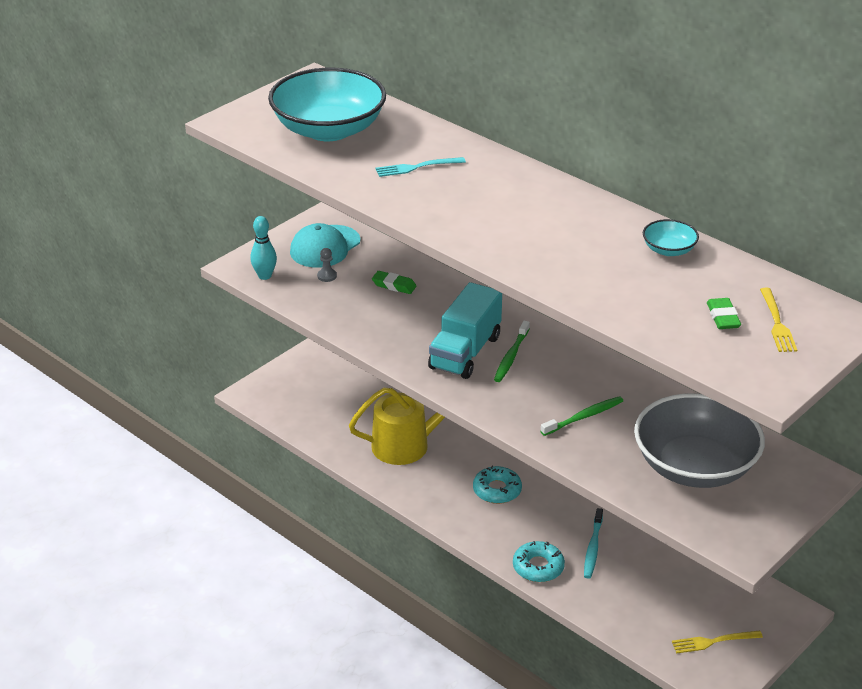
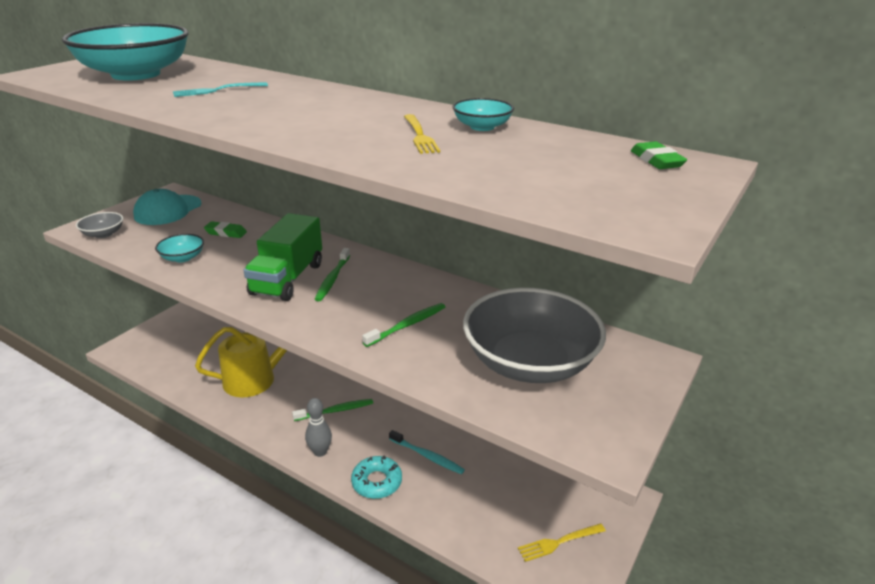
camera: 10 degrees left, 5 degrees down
turquoise bowling pin [250,216,277,280] -> grey bowl [76,212,123,238]
grey pawn [317,248,337,282] -> none
turquoise truck [428,282,502,379] -> green truck [244,213,322,301]
turquoise donut [473,466,522,504] -> green toothbrush [292,399,373,421]
turquoise toothbrush [584,508,603,579] -> turquoise toothbrush turned 60 degrees counterclockwise [389,430,465,474]
green eraser [707,298,741,329] -> green eraser moved to [631,141,687,169]
yellow fork [760,288,797,352] -> yellow fork moved to [404,114,440,154]
none -> turquoise bowl [155,234,204,262]
none -> grey bowling pin [305,398,332,457]

